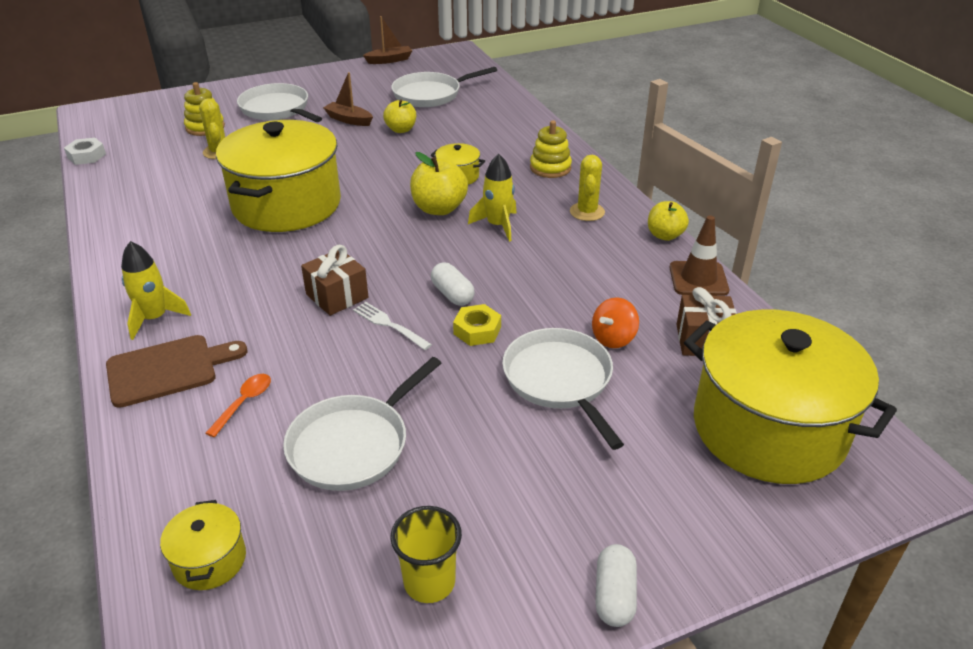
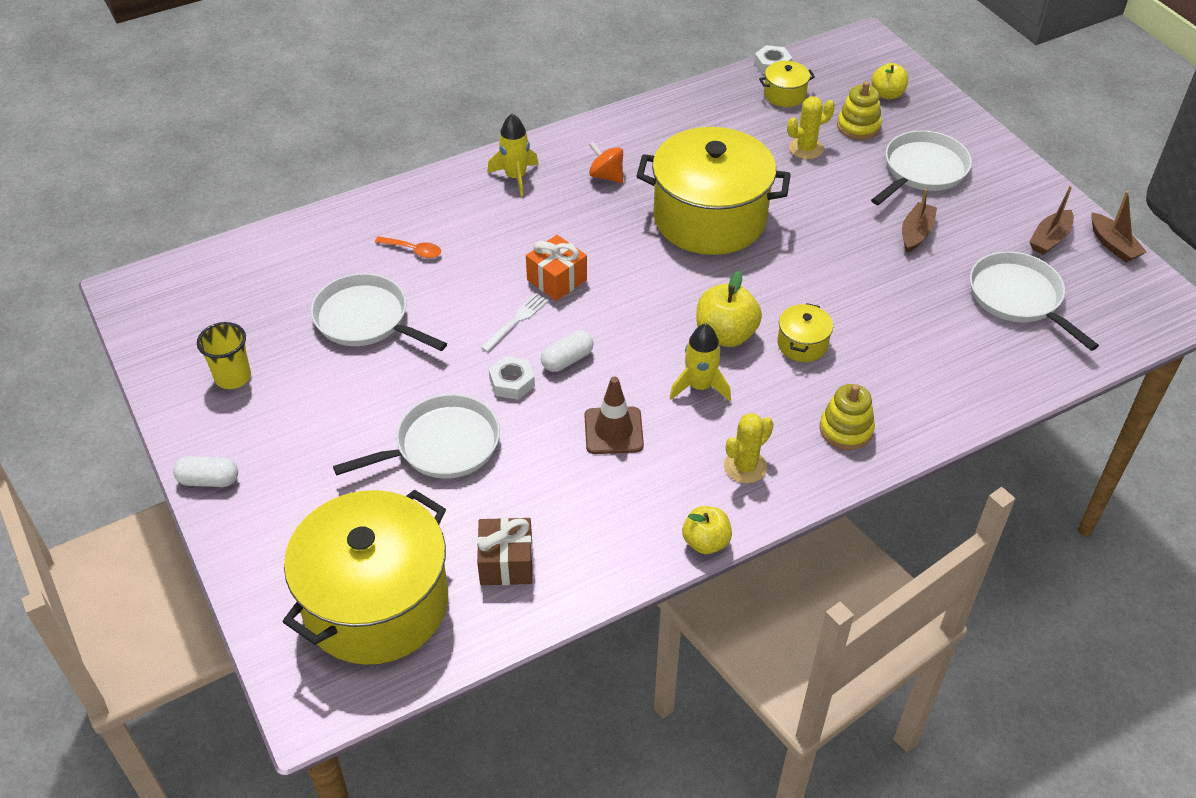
camera: 85 degrees right, 10 degrees up
brown cutting board [106,335,247,408] -> none
yellow pot [160,500,246,590] -> yellow pot moved to [759,61,815,107]
brown gift [301,245,368,316] -> orange gift [526,235,587,301]
yellow apple [383,100,416,133] -> yellow apple moved to [871,63,908,99]
yellow nut [453,304,501,346] -> white nut [489,356,535,400]
yellow cactus [570,155,605,221] -> yellow cactus turned 45 degrees counterclockwise [724,413,774,483]
orange spinning top [592,297,639,348] -> orange spinning top moved to [589,142,623,183]
brown traffic cone [669,215,729,296] -> brown traffic cone moved to [584,377,644,454]
none -> brown boat [1029,185,1074,255]

